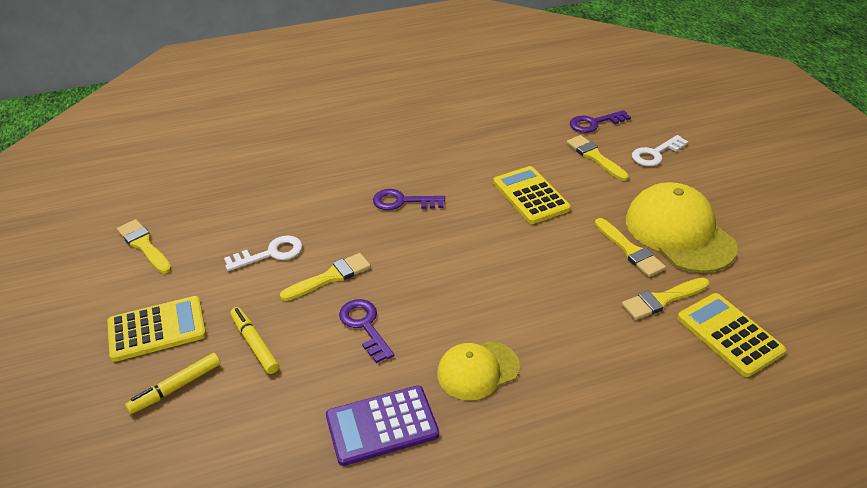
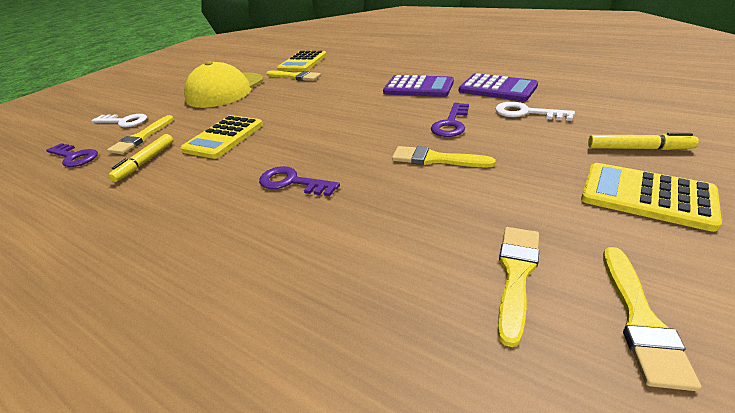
camera: 125 degrees left, 5 degrees down
white key [224,235,303,271] -> white key moved to [495,101,575,121]
yellow marker [231,307,279,374] -> yellow marker moved to [108,134,173,182]
purple key [373,189,445,210] -> purple key turned 150 degrees clockwise [259,166,340,196]
yellow cap [437,341,520,400] -> purple calculator [383,75,454,97]
yellow brush [595,218,666,277] -> yellow brush moved to [498,227,539,347]

